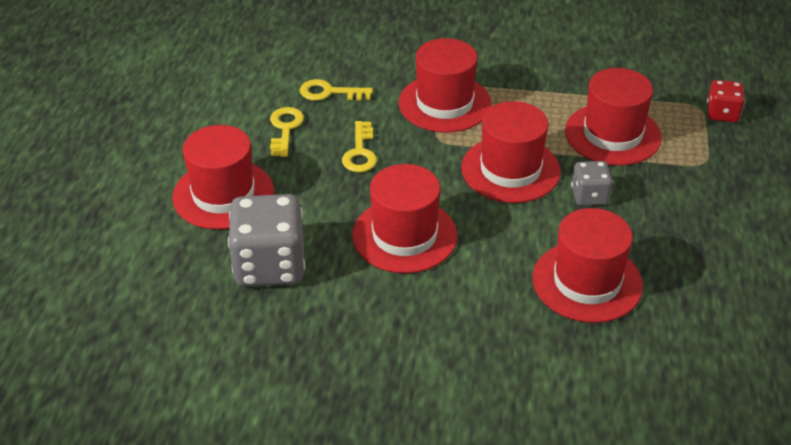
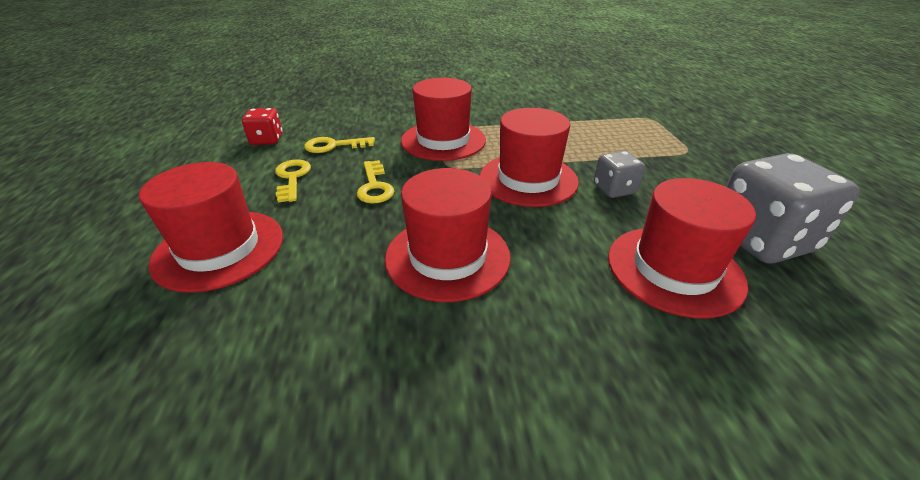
camera: 15 degrees left, 5 degrees down
grey dice [228,194,305,287] -> grey dice moved to [726,153,860,263]
red hat [565,68,662,166] -> none
red dice [707,80,745,122] -> red dice moved to [242,108,283,145]

